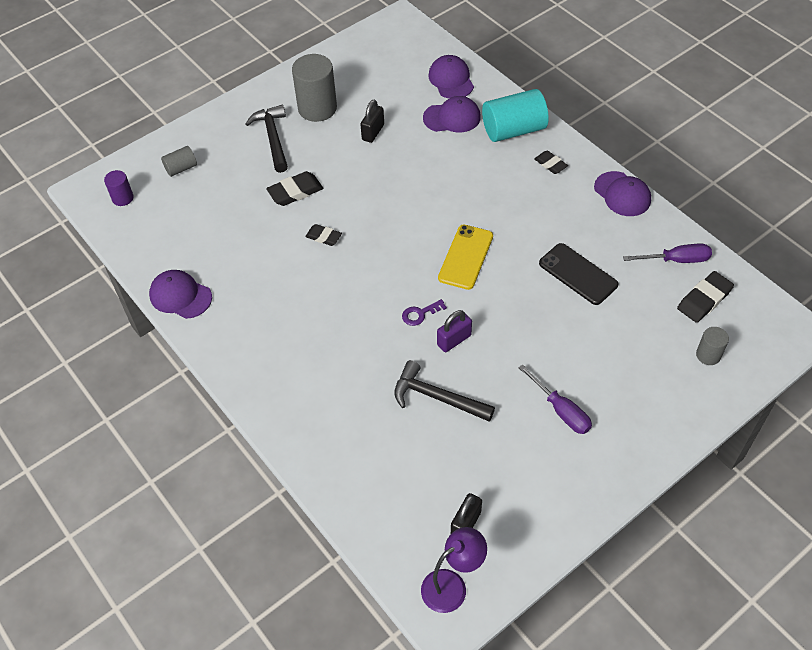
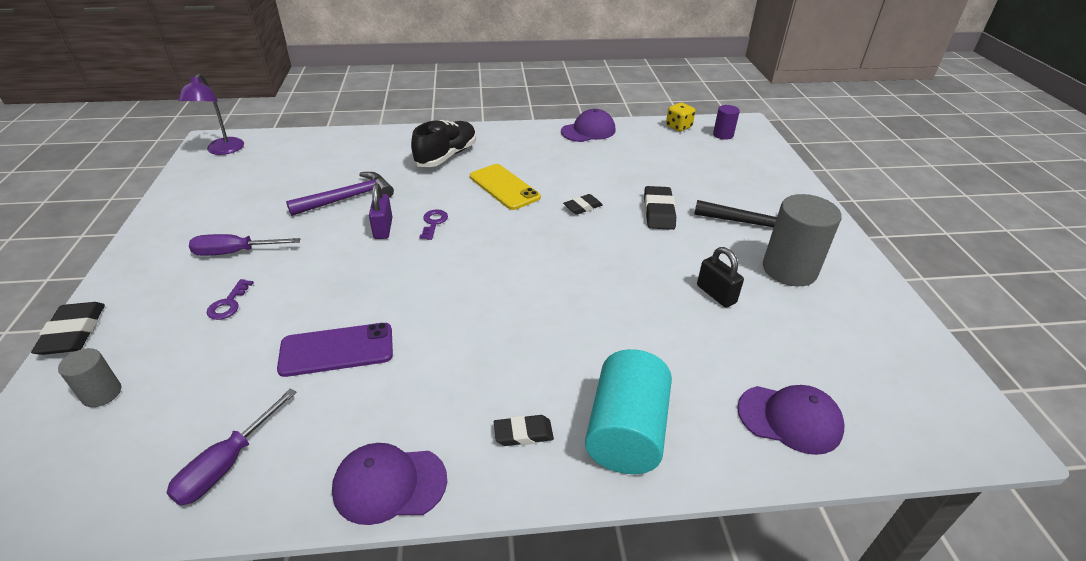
camera: 120 degrees right, 15 degrees down
grey cylinder [161,146,197,177] -> none
black hammer [394,360,495,422] -> purple hammer [286,172,394,216]
purple cap [423,96,481,132] -> none
yellow phone [438,224,493,290] -> yellow phone moved to [470,164,541,210]
black padlock [451,493,482,534] -> none
black phone [539,243,619,305] -> purple phone [277,323,393,377]
black eraser [677,271,734,323] -> black eraser moved to [31,302,105,355]
none -> purple key [207,279,254,320]
none -> black shoe [411,120,476,167]
none -> yellow dice [666,103,695,131]

